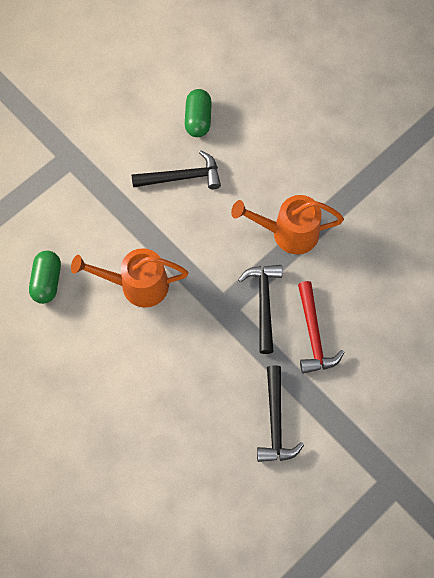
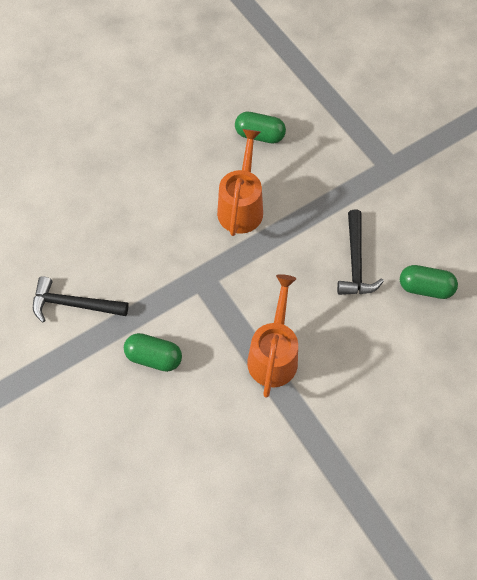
camera: 100 degrees right, 5 degrees down
black hammer [238,265,282,354] -> none
red hammer [298,281,344,374] -> green capsule [124,333,182,372]

